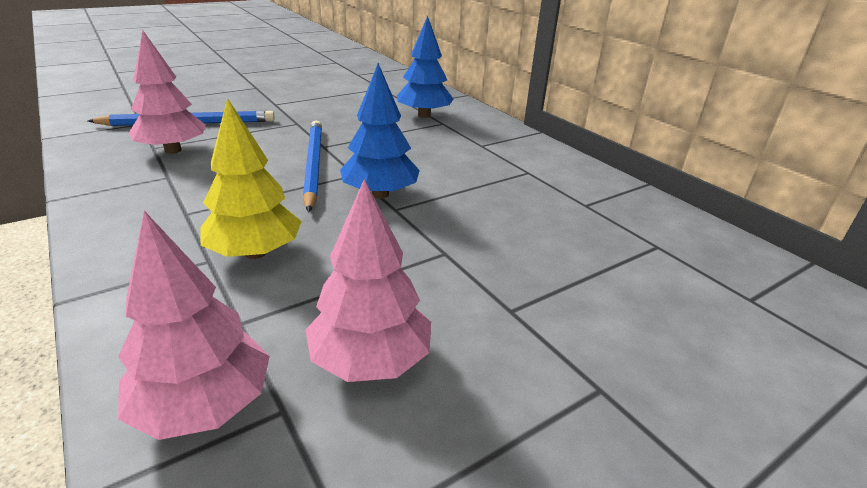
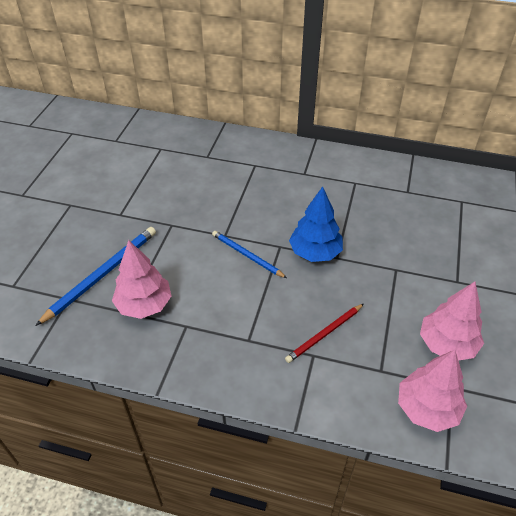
camera: 40 degrees left, 15 degrees up
yellow tree [200,98,302,259] -> red pencil [285,304,364,363]
blue pencil [303,121,322,212] -> blue pencil [212,231,287,278], size x0.64
blue tree [397,16,453,118] -> none

